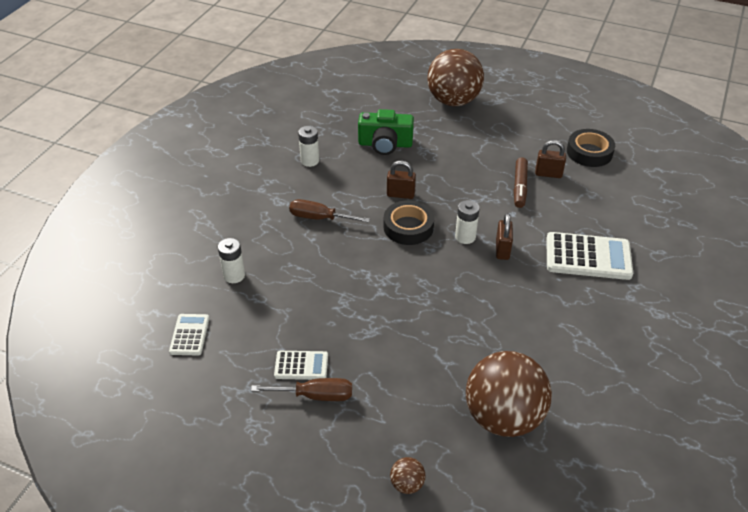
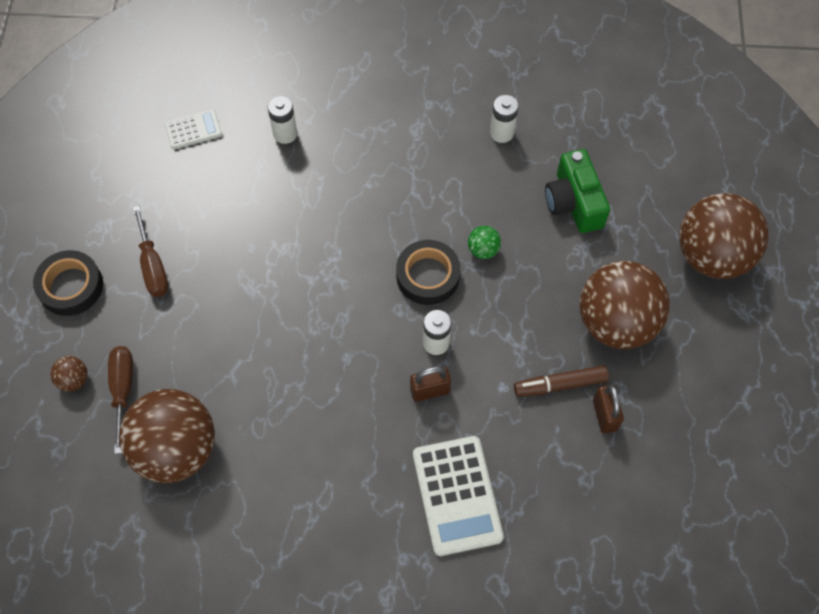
camera: 70 degrees right, 20 degrees up
white calculator [274,351,328,380] -> none
brown screwdriver [289,199,370,223] -> brown screwdriver moved to [108,346,133,454]
brown padlock [387,161,416,199] -> green ball [468,226,501,259]
black tape [567,129,615,167] -> black tape moved to [33,250,103,316]
none -> brown ball [579,261,670,349]

